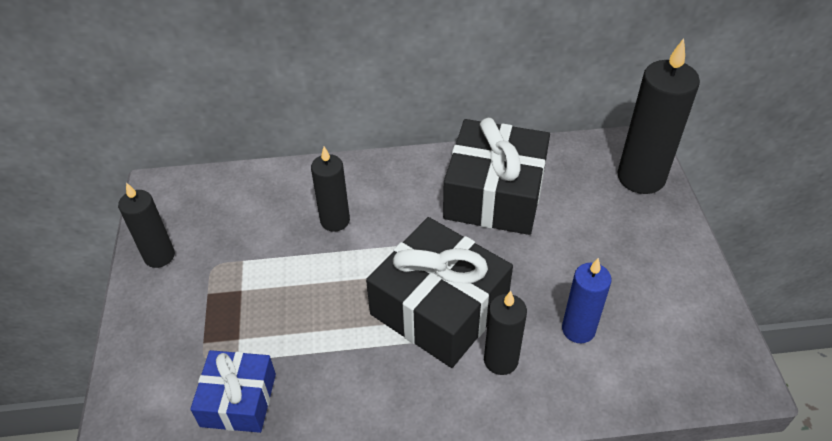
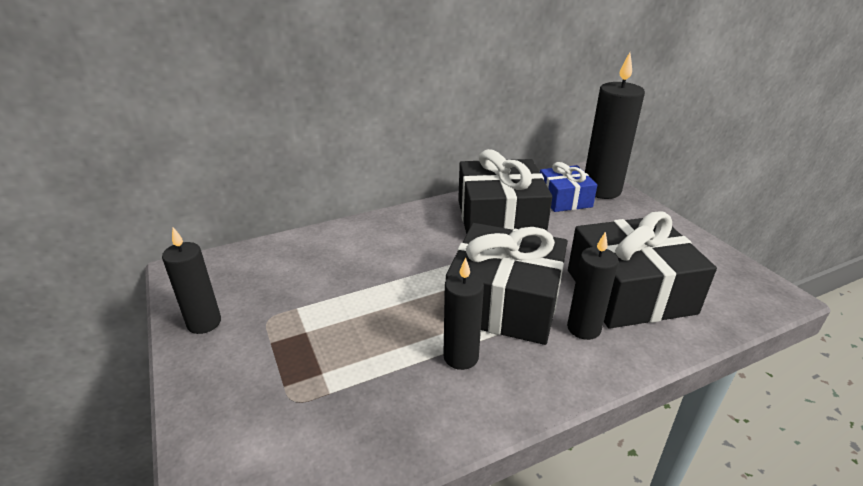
camera: 20 degrees left, 15 degrees down
blue gift [190,350,276,433] -> blue gift moved to [540,162,597,212]
black candle [311,146,350,232] -> black candle moved to [443,257,484,370]
blue candle [562,258,612,343] -> black gift [568,211,717,329]

